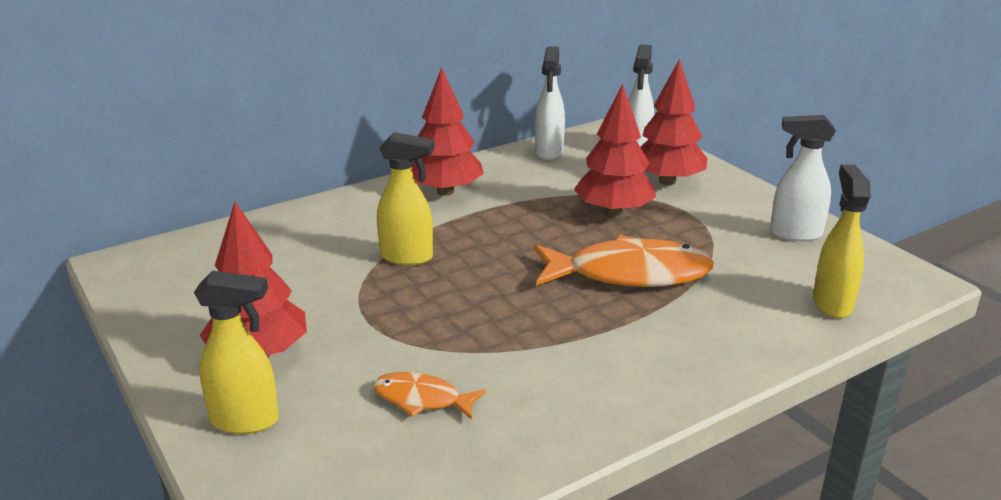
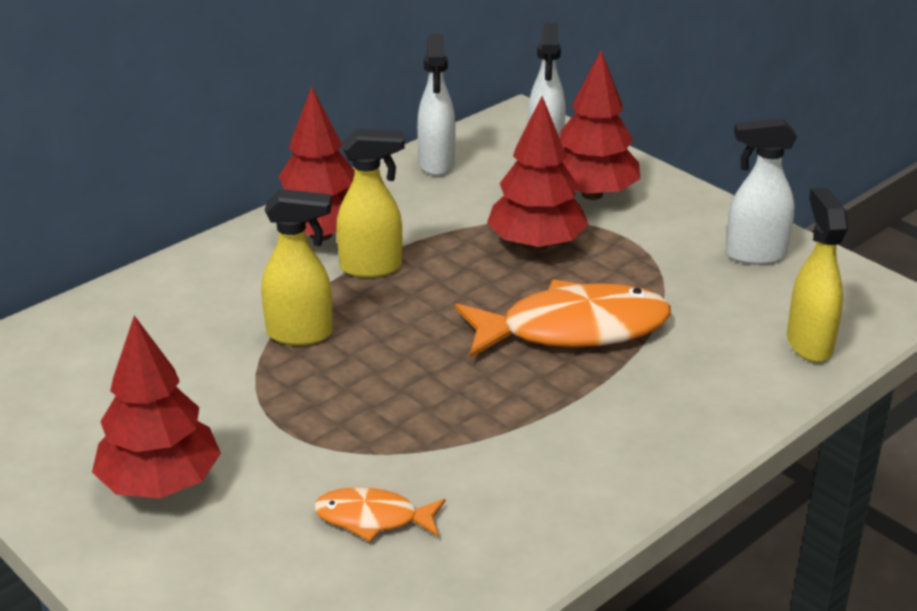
camera: 10 degrees left, 5 degrees up
yellow spray bottle [194,271,279,434] -> yellow spray bottle moved to [336,129,405,278]

